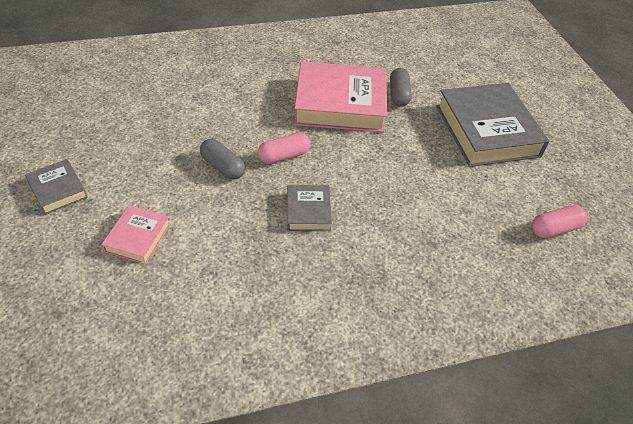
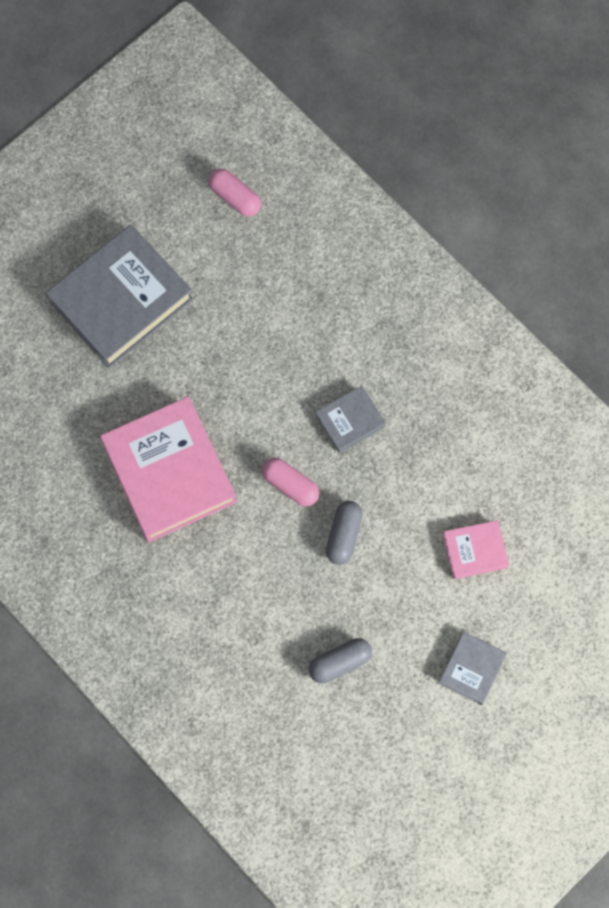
camera: 115 degrees left, 25 degrees up
grey capsule [390,68,412,107] -> grey capsule moved to [309,638,372,683]

